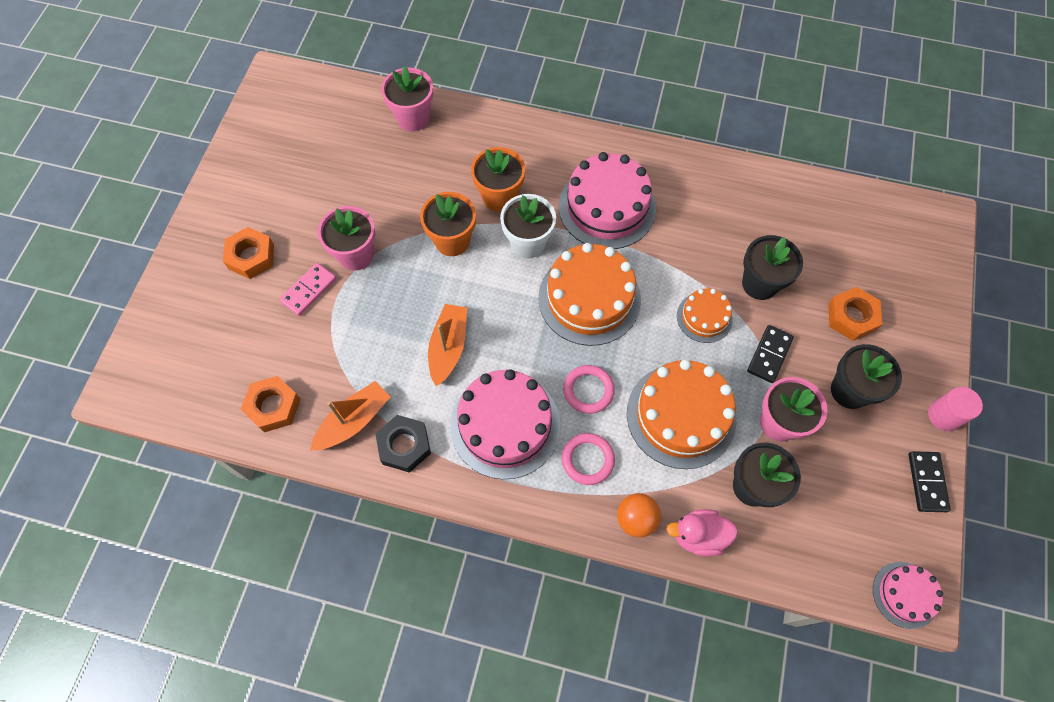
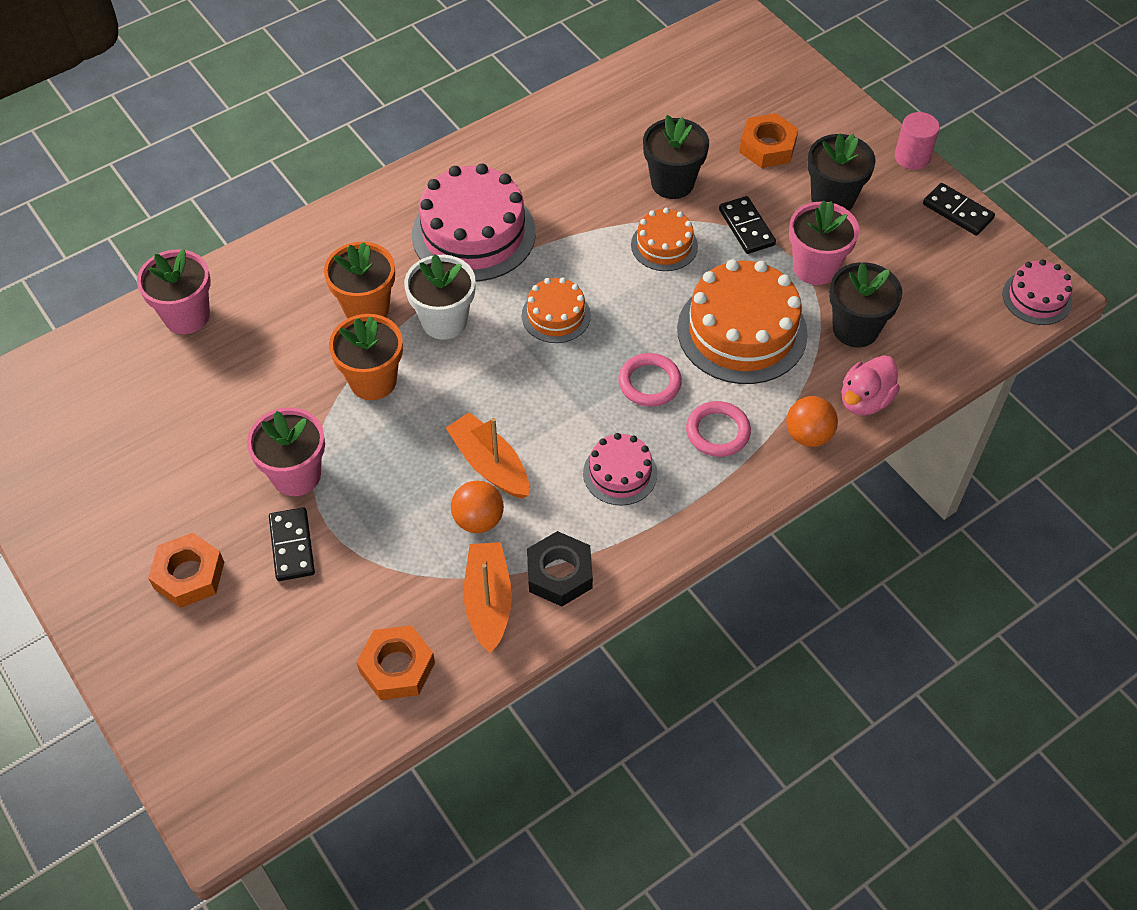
camera: 50 degrees left, 10 degrees down
pink domino [279,263,336,316] -> black domino [269,507,315,581]
pink cake [451,369,560,479] -> pink cake [583,433,657,506], size x0.54
orange cake [538,243,641,346] -> orange cake [522,277,591,343], size x0.54
none -> orange ball [451,481,504,533]

